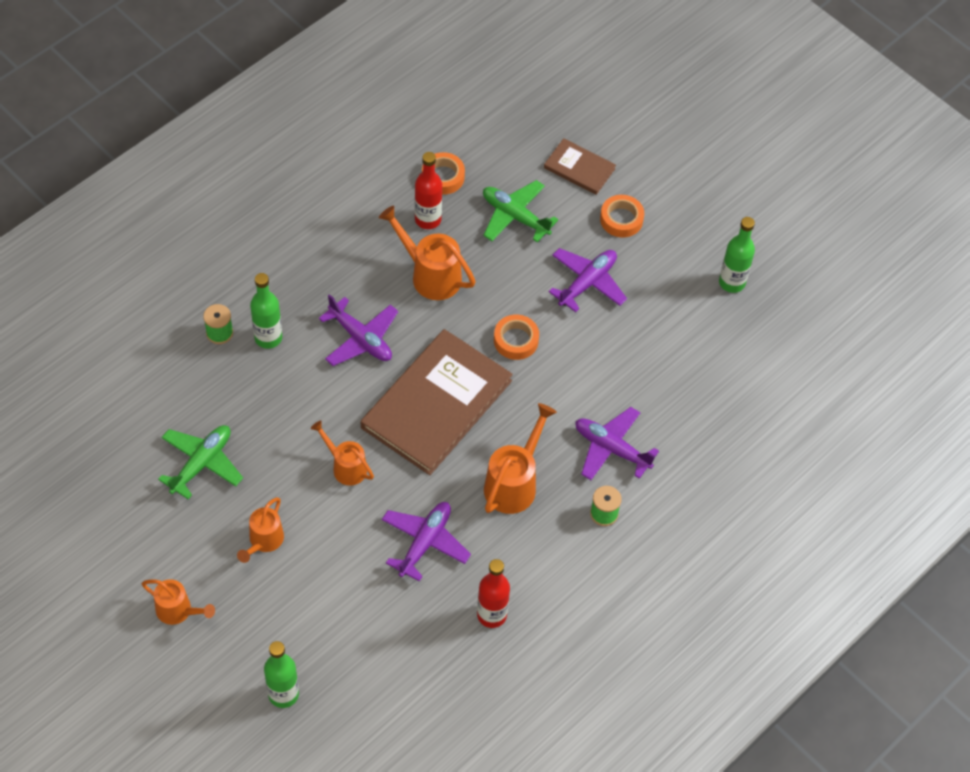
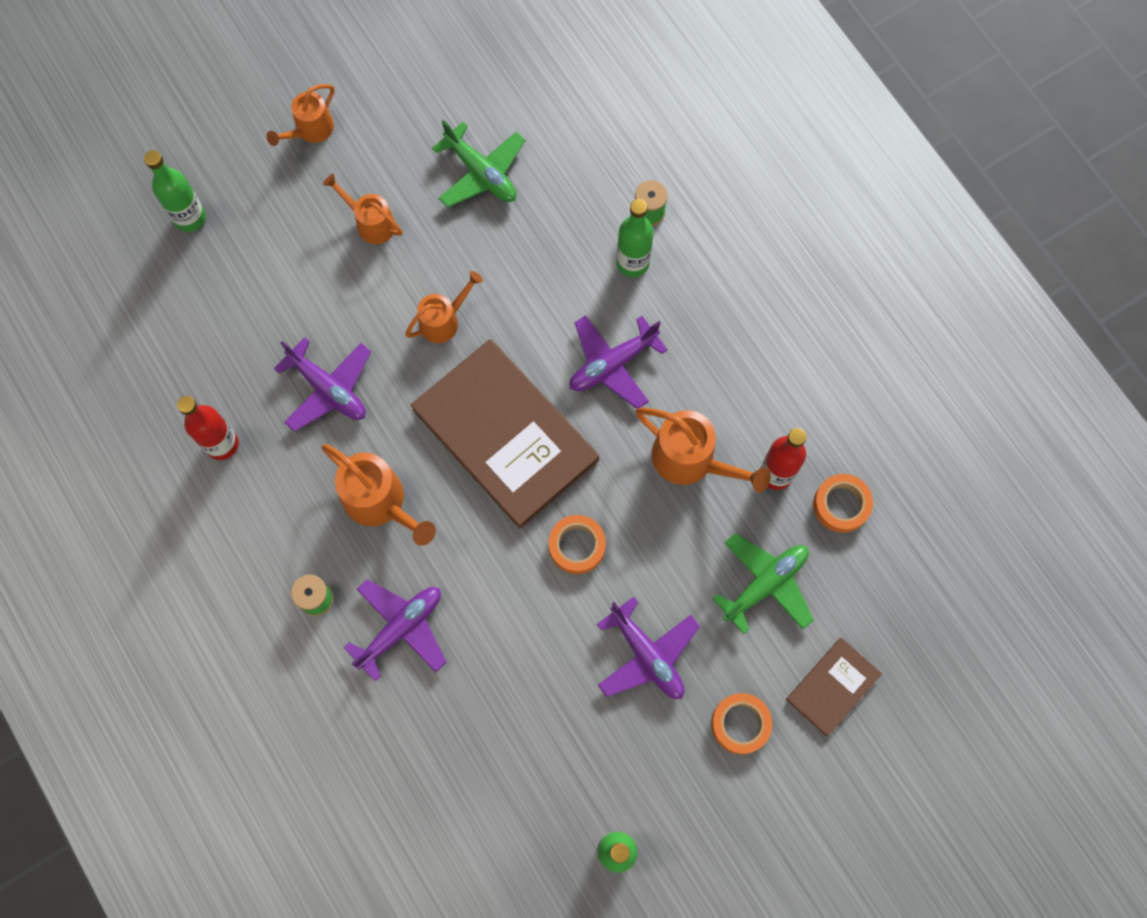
camera: 105 degrees right, 15 degrees up
orange watering can [379,206,476,300] -> orange watering can turned 75 degrees clockwise [635,408,771,493]

